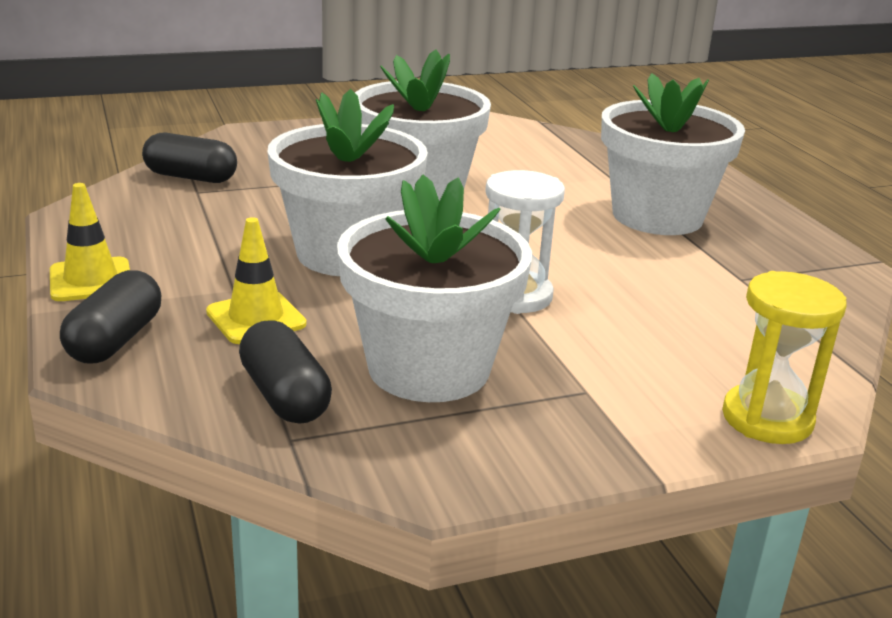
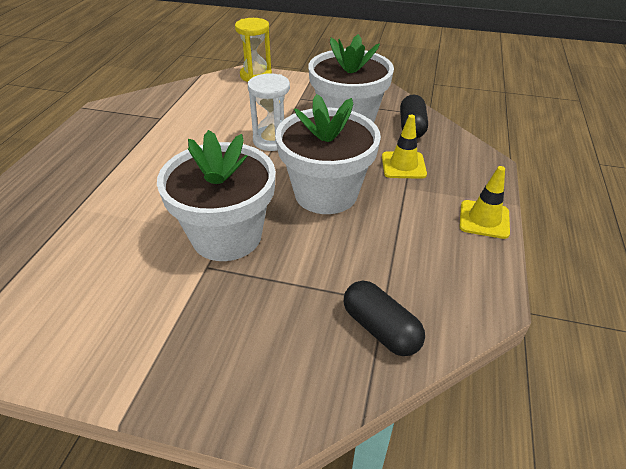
camera: 145 degrees left, 15 degrees up
black capsule [60,270,161,364] -> none
white flower pot [601,73,745,235] -> none

